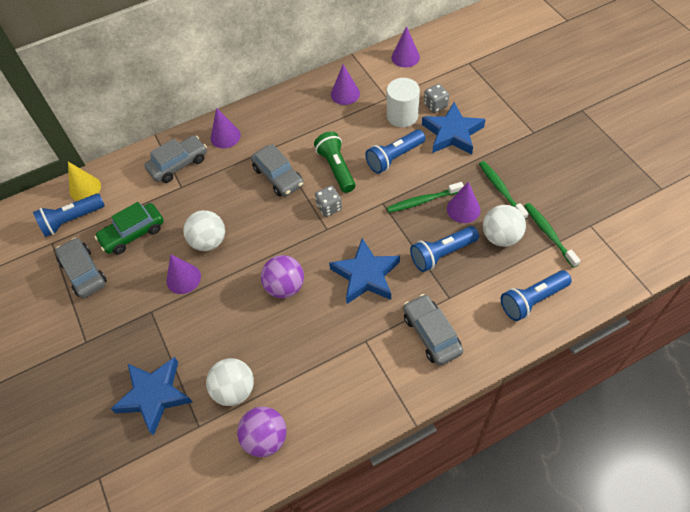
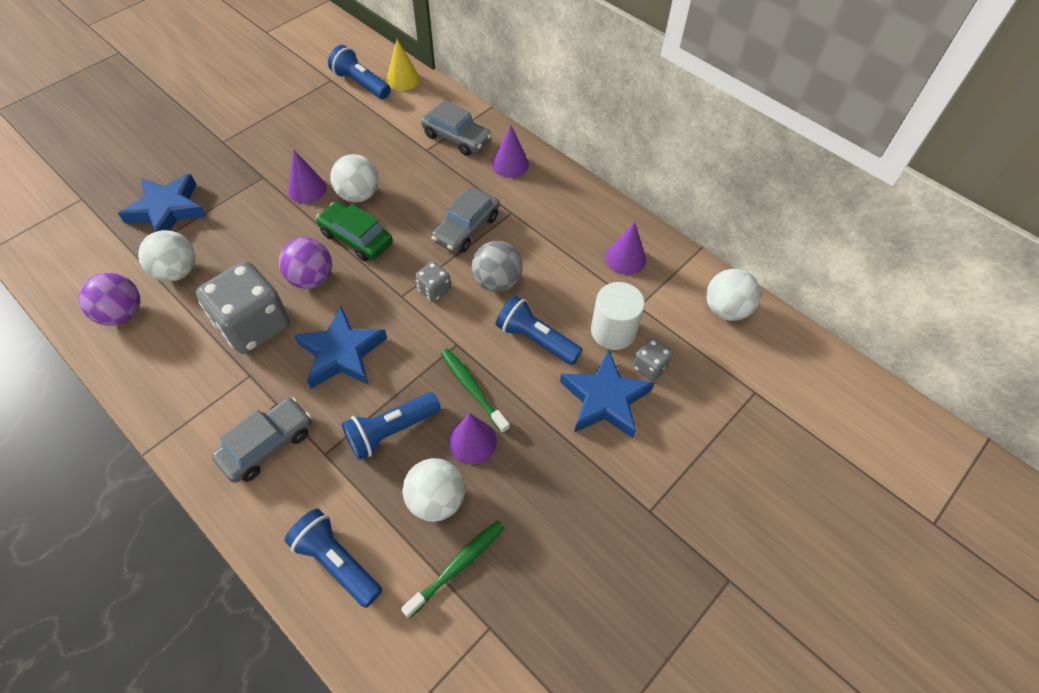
camera: 65 degrees right, 0 degrees up
grey car [55,238,107,298] -> none
green car [94,202,164,255] -> green car moved to [316,202,393,261]
green flashlight [314,131,356,193] -> grey ball [472,241,522,292]
purple cone [391,26,420,68] -> white ball [706,269,761,321]
blue flashlight [410,226,479,272] -> blue flashlight turned 75 degrees counterclockwise [342,392,441,460]
green toothbrush [479,161,528,219] -> none
none -> grey dice [196,261,290,354]

